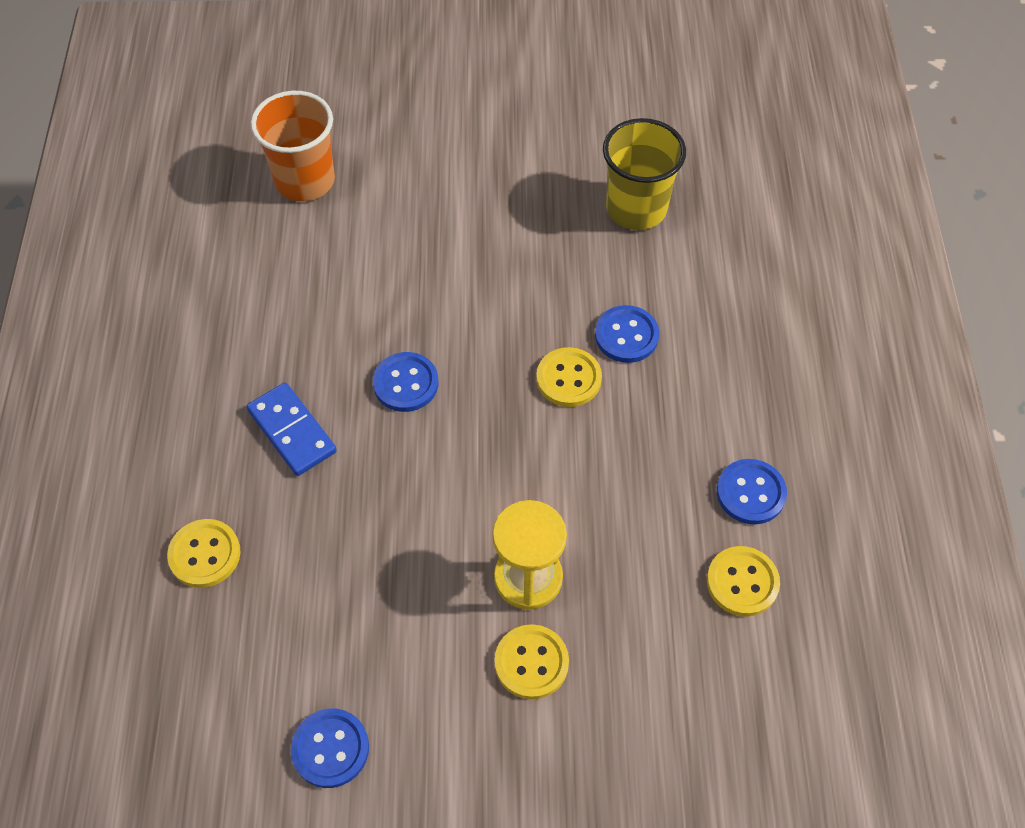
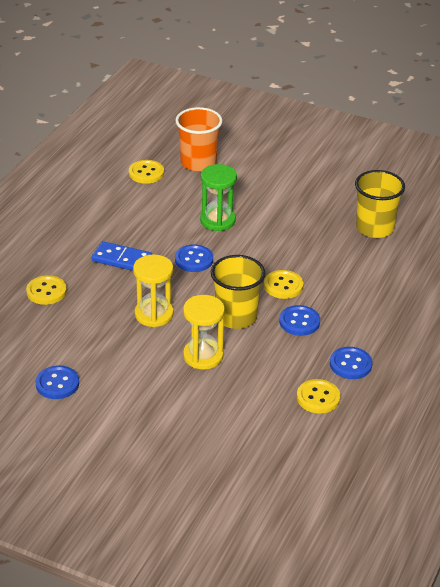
camera: 25 degrees right, 20 degrees down
blue domino [247,383,337,476] -> blue domino turned 60 degrees counterclockwise [92,241,152,271]
yellow button [495,624,569,699] -> yellow button moved to [129,160,164,184]
blue button [595,305,659,363] -> blue button moved to [279,305,320,336]
none -> yellow hourglass [133,254,174,327]
none -> green hourglass [200,164,237,231]
none -> yellow cup [211,255,265,329]

